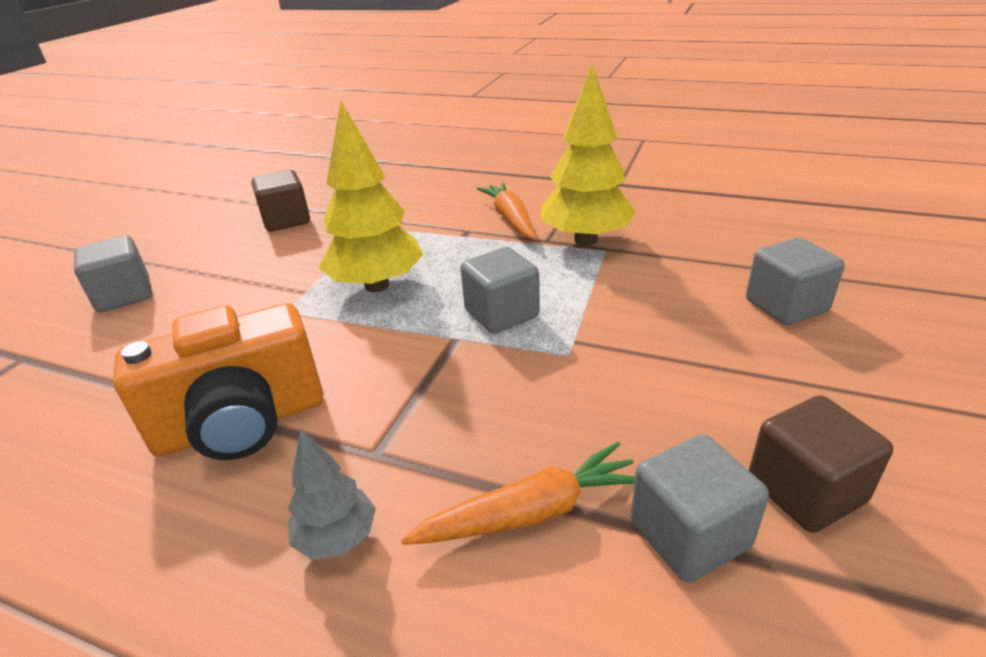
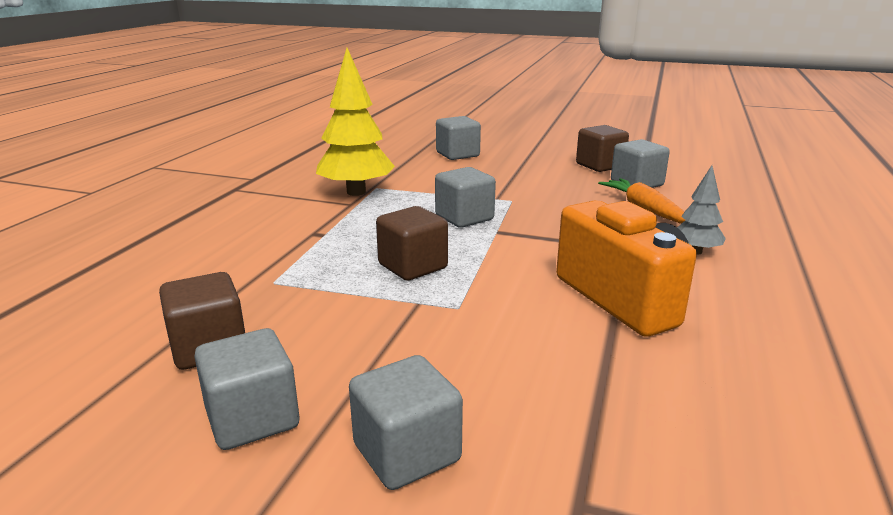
camera: 95 degrees left, 10 degrees down
yellow tree [319,101,424,292] -> brown cube [376,206,448,281]
orange carrot [477,182,537,240] -> none
none -> grey cube [194,328,299,450]

